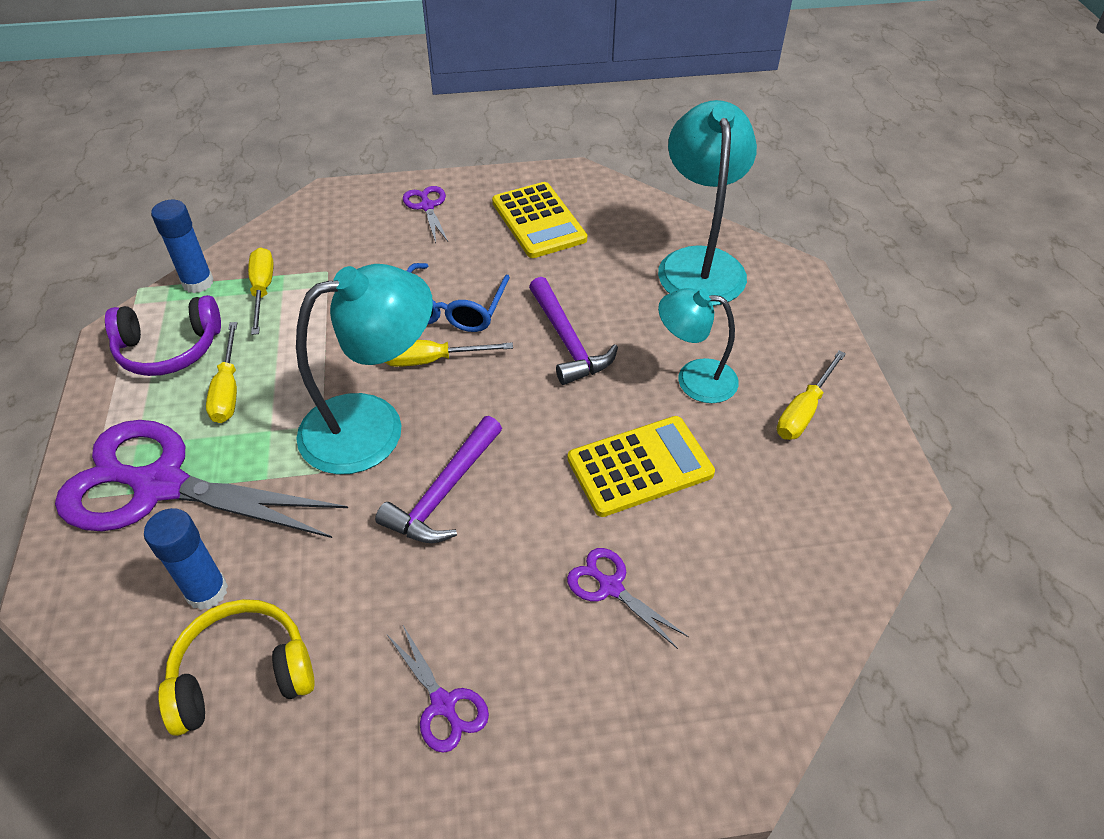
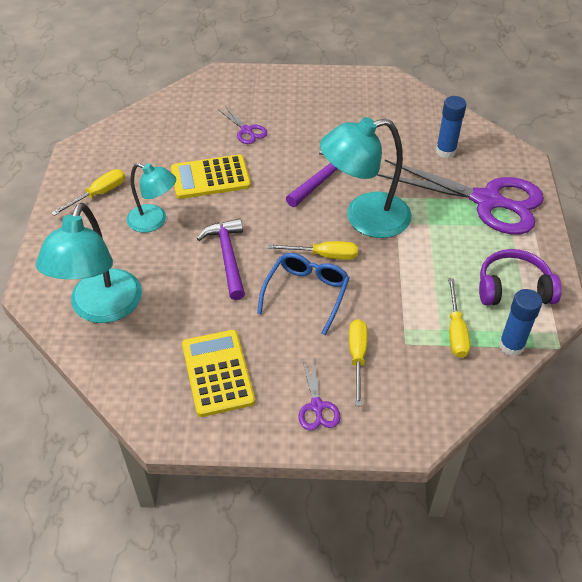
camera: 170 degrees left, 0 degrees up
yellow headphones [158,599,315,736] -> none
yellow screwdriver [206,322,237,423] -> yellow screwdriver moved to [349,319,368,406]
purple scissors [387,625,489,753] -> none

